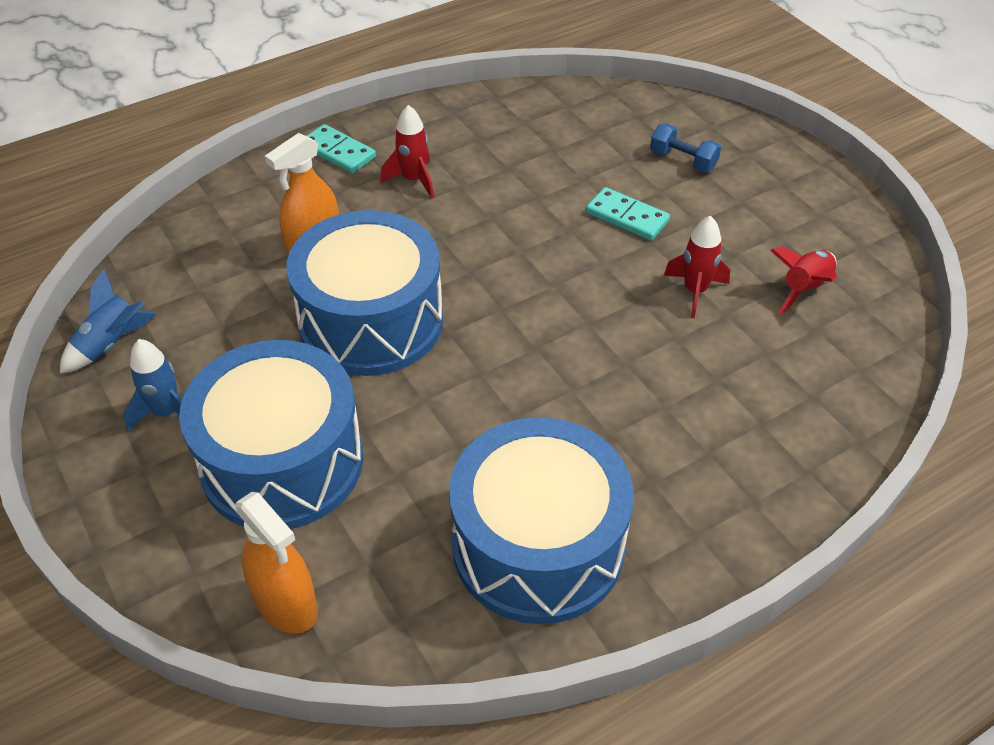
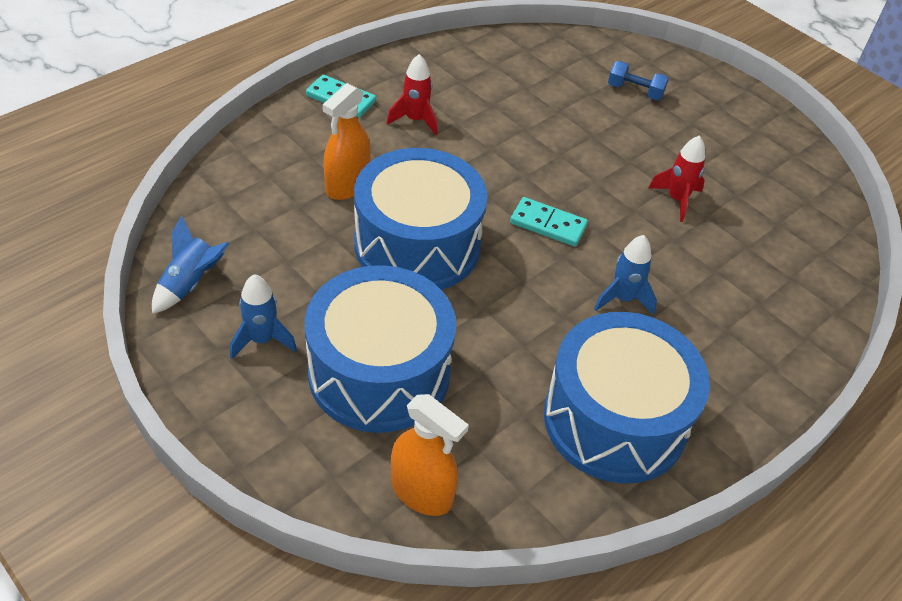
camera: 15 degrees left, 0 degrees up
turquoise domino [586,187,670,241] -> turquoise domino moved to [510,197,588,246]
red rocket [770,246,837,315] -> none
none -> blue rocket [594,235,657,315]

